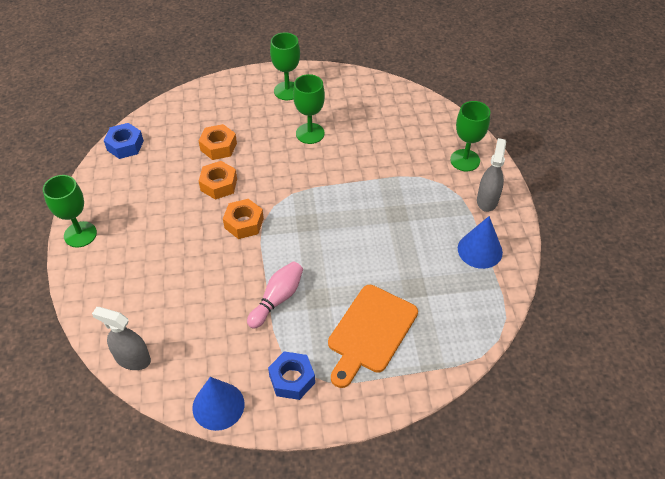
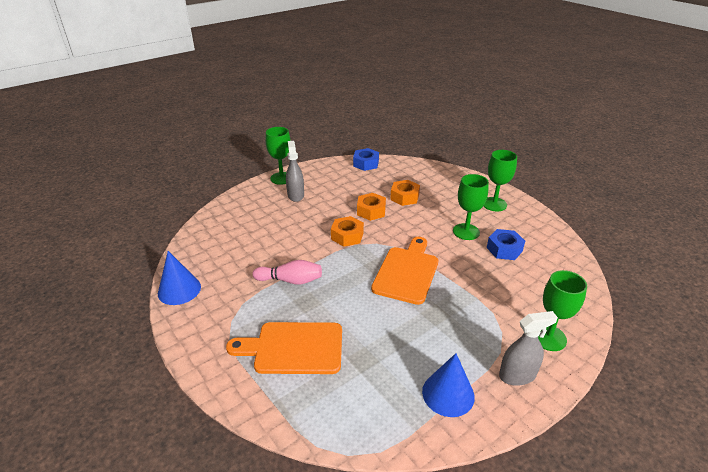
camera: 60 degrees right, 15 degrees down
grey spray bottle [92,307,151,370] -> grey spray bottle moved to [286,141,304,202]
blue nut [268,351,315,400] -> blue nut moved to [487,229,525,260]
none -> orange cutting board [371,237,438,305]

